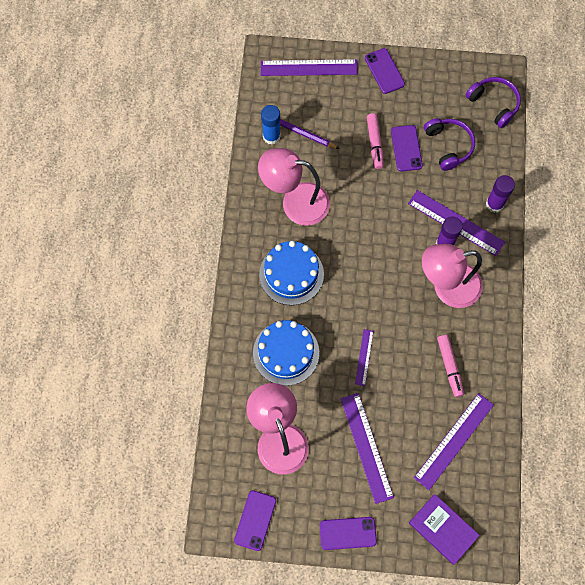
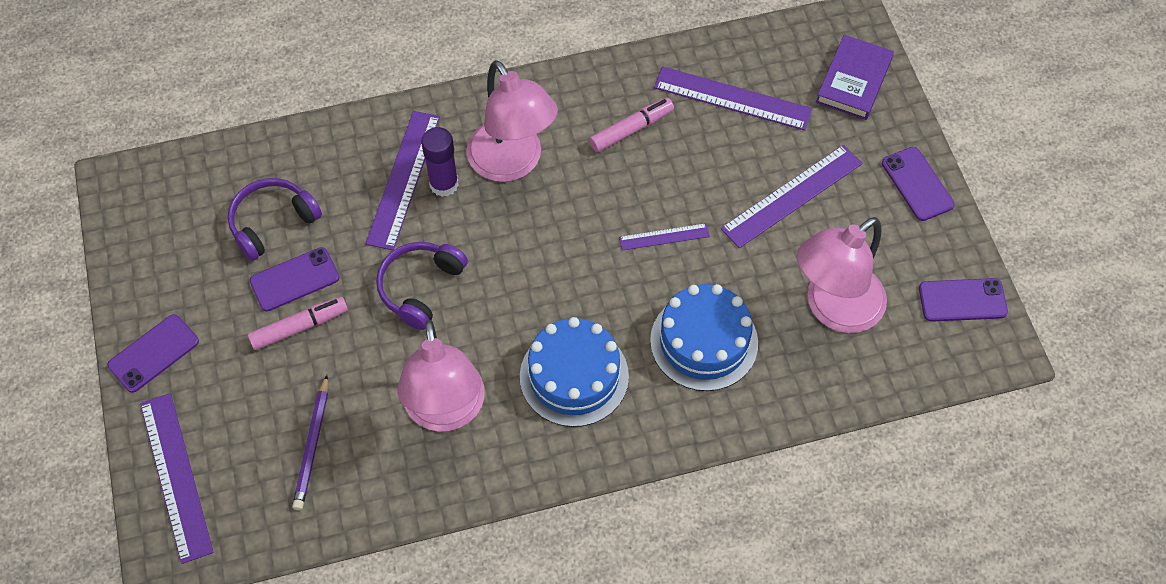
camera: 110 degrees left, 10 degrees down
blue glue stick [261,105,281,145] -> none
purple headphones [465,77,521,128] -> purple headphones moved to [376,242,468,330]
purple glue stick [486,175,515,213] -> none

